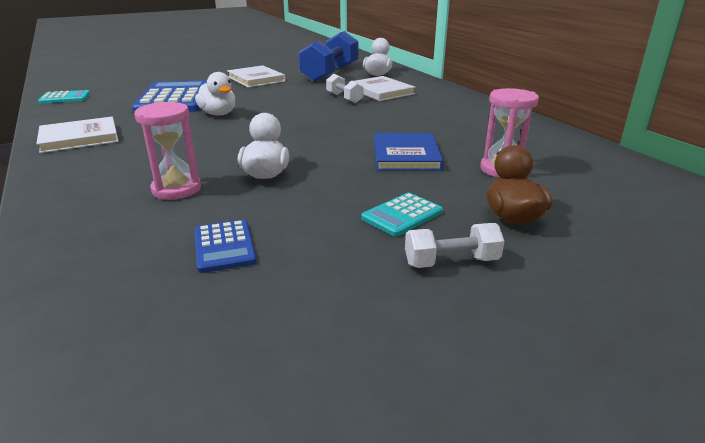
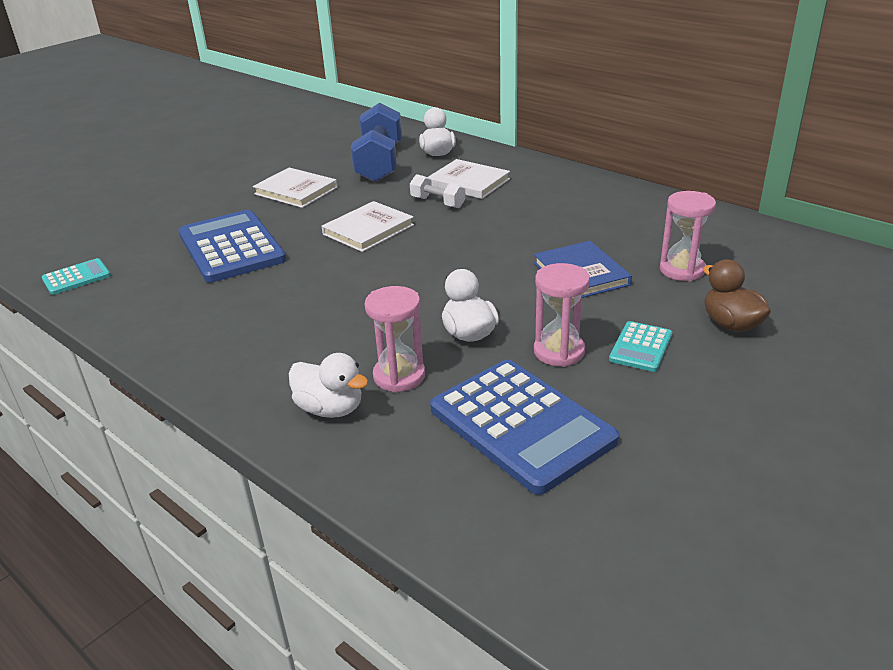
camera: 20 degrees left, 5 degrees up
white book [36,116,119,153] -> white book moved to [322,201,414,252]
white duck [195,72,235,115] -> white duck moved to [289,353,368,418]
blue calculator [195,220,257,273] -> blue calculator [430,359,619,495], size x2.11
white dumbbell [405,223,504,268] -> none
none -> pink hourglass [534,263,590,367]

